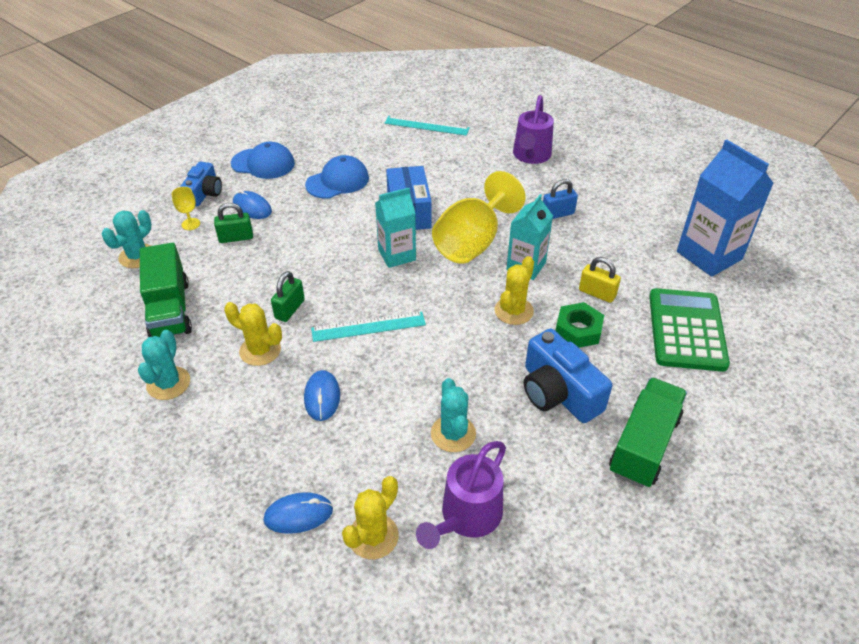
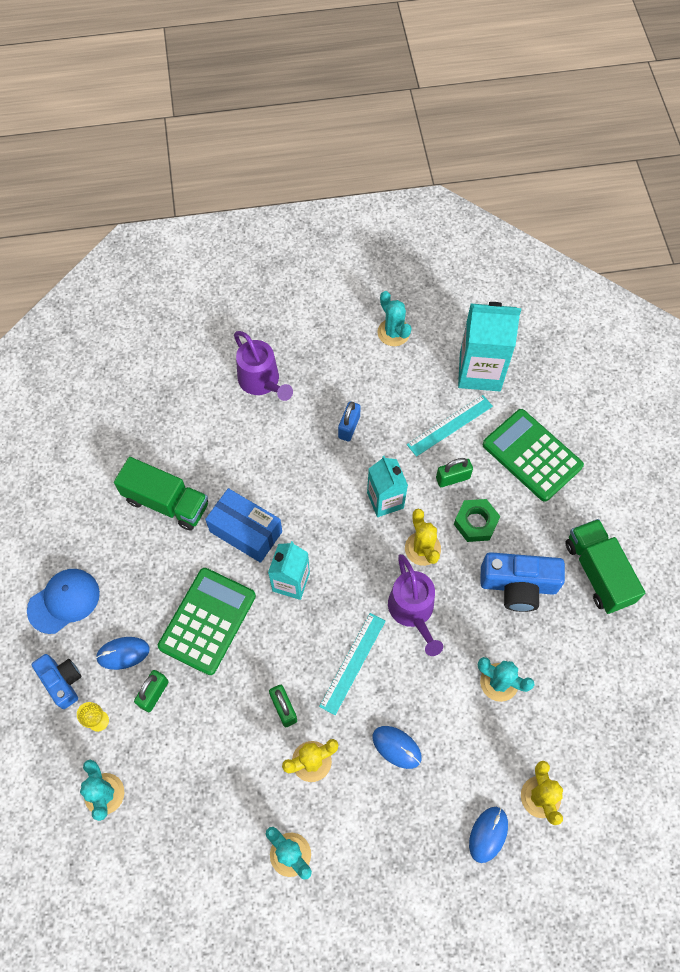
camera: 50 degrees left, 20 degrees up
green truck [140,243,192,337] -> green truck moved to [114,457,208,531]
blue cap [305,155,369,199] -> none
turquoise ruler [385,116,470,136] -> turquoise ruler moved to [407,395,493,457]
purple watering can [416,441,506,549] -> purple watering can moved to [388,554,443,656]
yellow goblet [432,171,526,264] -> none
yellow padlock [579,257,621,303] -> green padlock [436,458,473,487]
blue carton [677,140,774,277] -> turquoise carton [458,302,521,391]
none -> green calculator [158,568,256,675]
none -> turquoise cactus [377,291,412,346]

